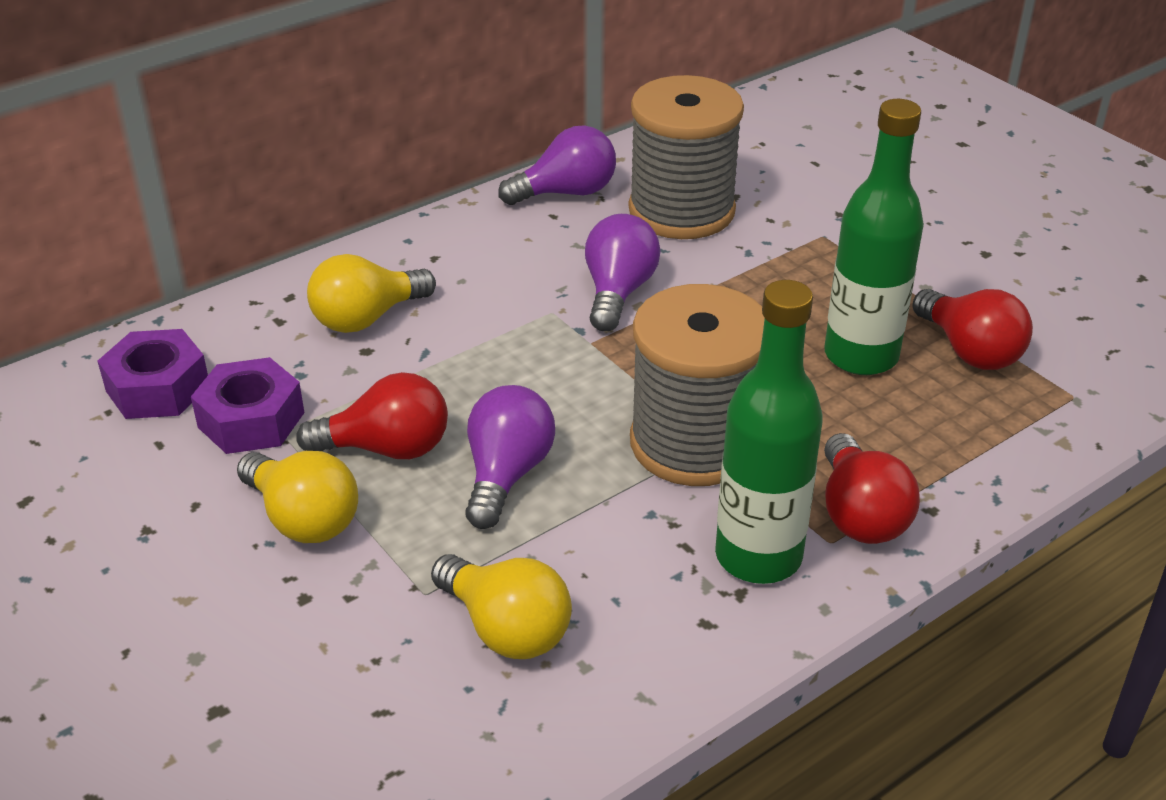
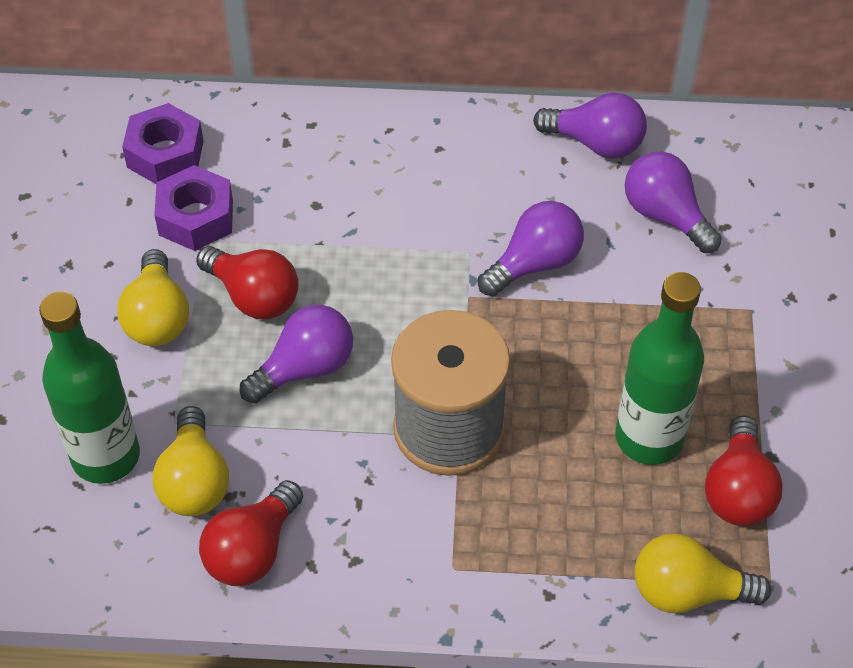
camera: 40 degrees right, 15 degrees up
yellow light bulb [307,254,436,333] -> yellow light bulb moved to [635,533,771,613]
grey spool [629,75,744,239] -> purple light bulb [625,151,722,253]
green bottle [715,280,823,584] -> green bottle moved to [39,292,140,484]
red light bulb [824,433,920,544] -> red light bulb moved to [199,480,303,586]

